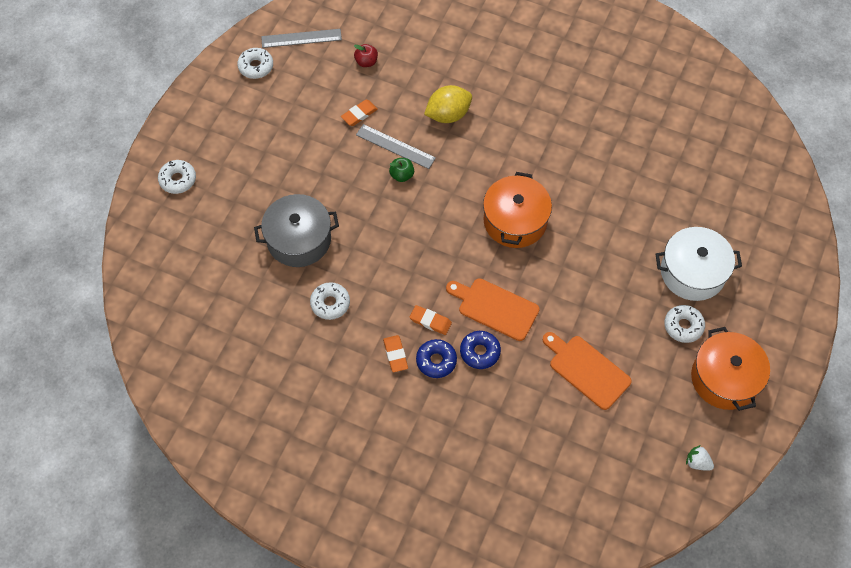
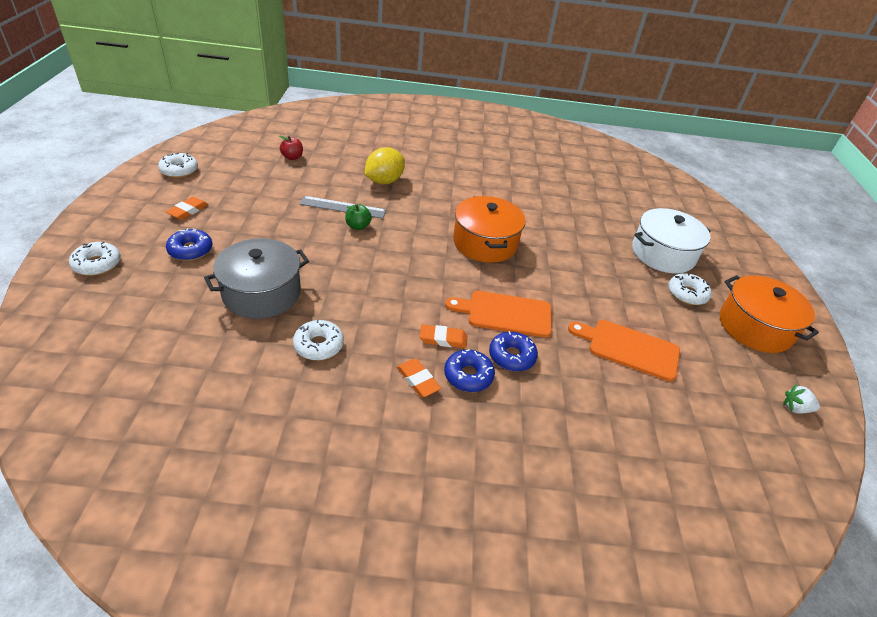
camera: 25 degrees left, 20 degrees down
grey ruler [261,29,342,48] -> none
orange eraser [341,100,378,126] -> orange eraser moved to [166,197,208,220]
none -> blue donut [166,228,212,261]

